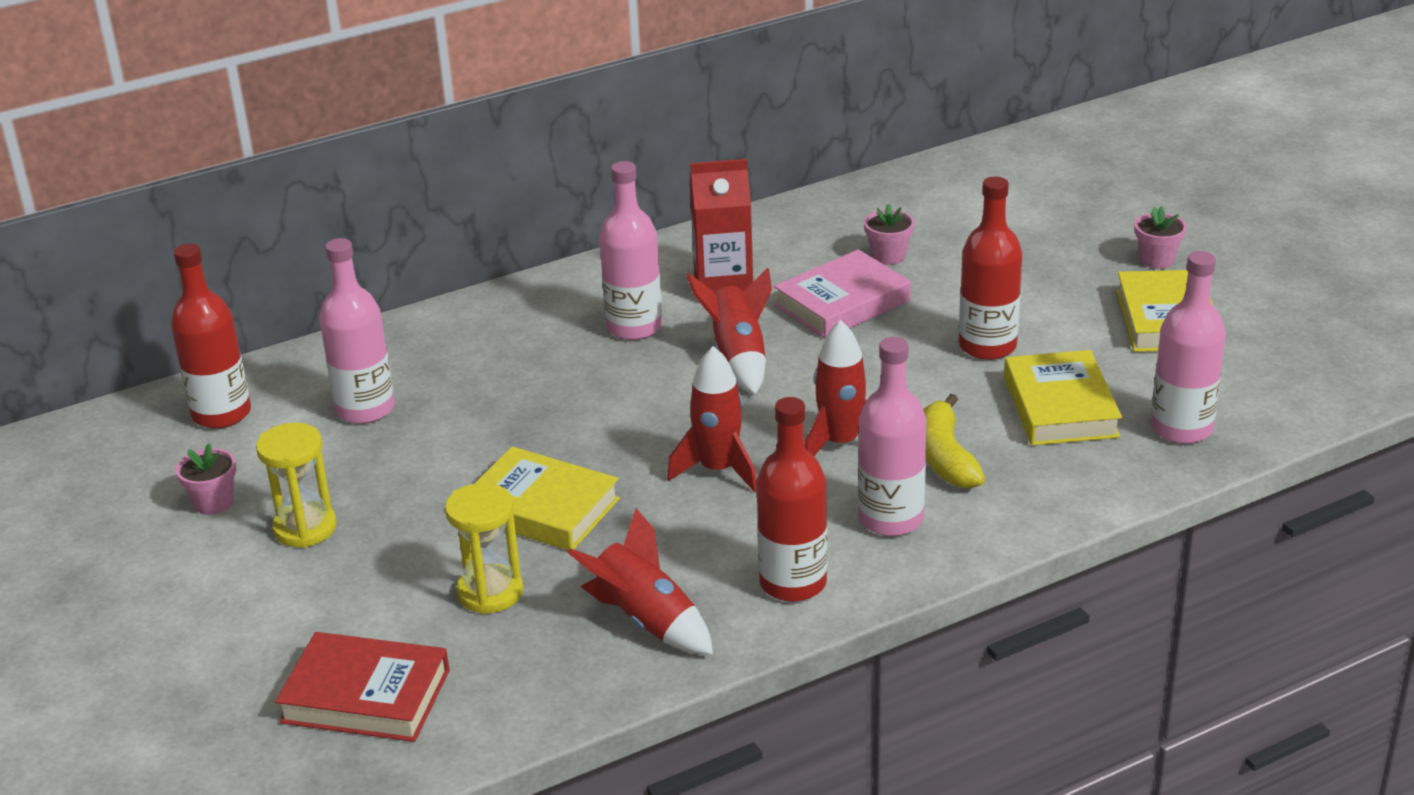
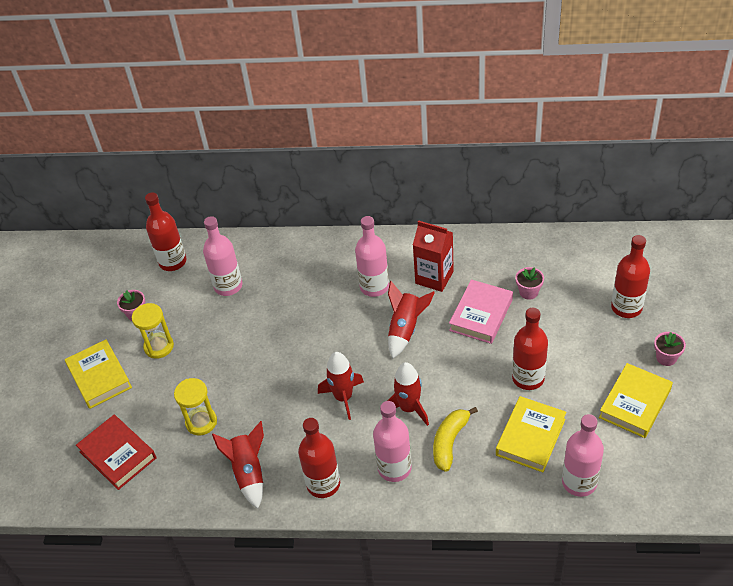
camera: 35 degrees right, 15 degrees up
yellow book [474,446,620,550] -> yellow book moved to [65,339,132,409]
pink book [774,249,911,339] -> pink book turned 60 degrees counterclockwise [449,279,513,344]
none -> red bottle [611,235,650,318]

